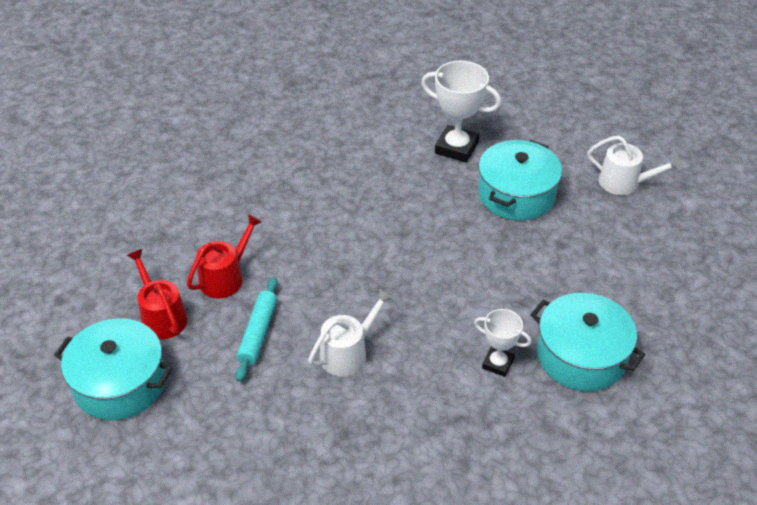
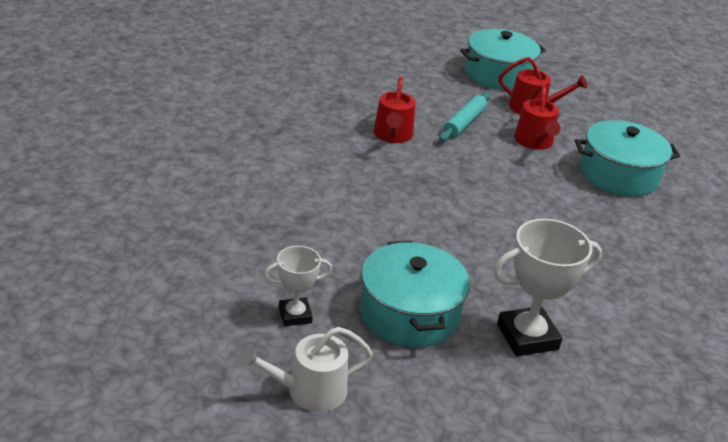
camera: 135 degrees right, 10 degrees down
turquoise rolling pin [235,277,278,382] -> turquoise rolling pin turned 60 degrees clockwise [439,92,490,142]
white watering can [308,289,393,376] -> red watering can [374,77,416,143]
white trophy [474,309,531,377] -> white trophy moved to [264,246,332,326]
turquoise pot [530,293,646,391] -> turquoise pot moved to [575,120,680,196]

